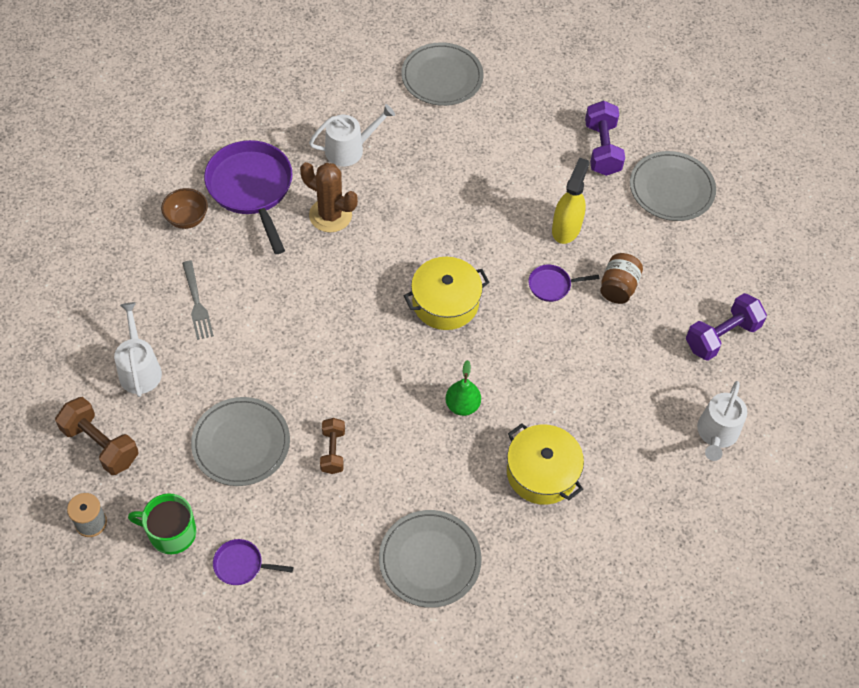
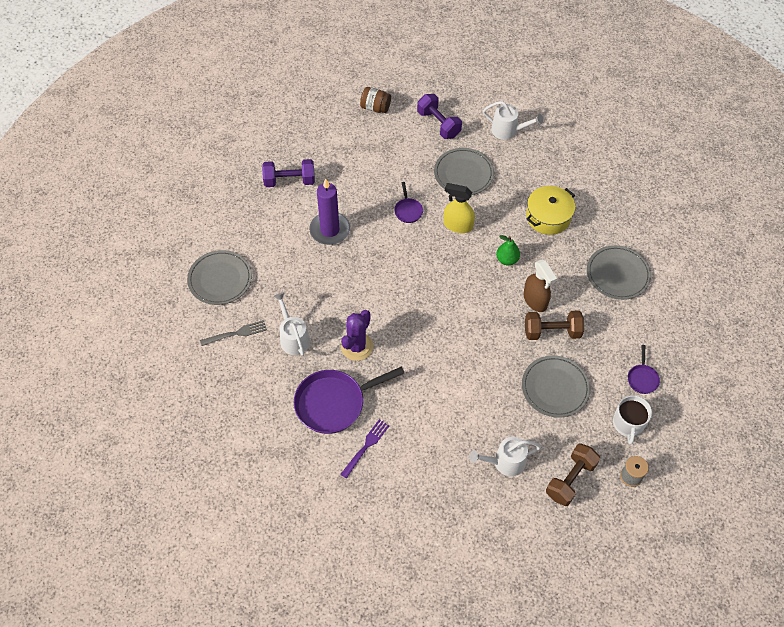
camera: 90 degrees left, 0 degrees up
green mug [128,493,196,554] -> white mug [613,395,652,445]
brown bowl [161,188,208,229] -> purple fork [340,419,389,479]
grey fork [182,261,214,340] -> grey fork moved to [200,320,267,346]
brown cactus [300,162,358,232] -> purple cactus [341,310,373,361]
brown dumbbell [320,418,345,474] -> brown dumbbell [525,310,584,340], size x1.59
yellow pot [404,257,490,330] -> none
yellow spray bottle [552,157,589,244] -> yellow spray bottle moved to [444,183,475,233]
brown jar [600,253,643,304] -> brown jar moved to [360,87,391,113]
grey plate [630,151,716,221] -> grey plate moved to [434,148,494,195]
none -> purple candle [309,179,350,245]
none -> brown spray bottle [524,259,557,312]

